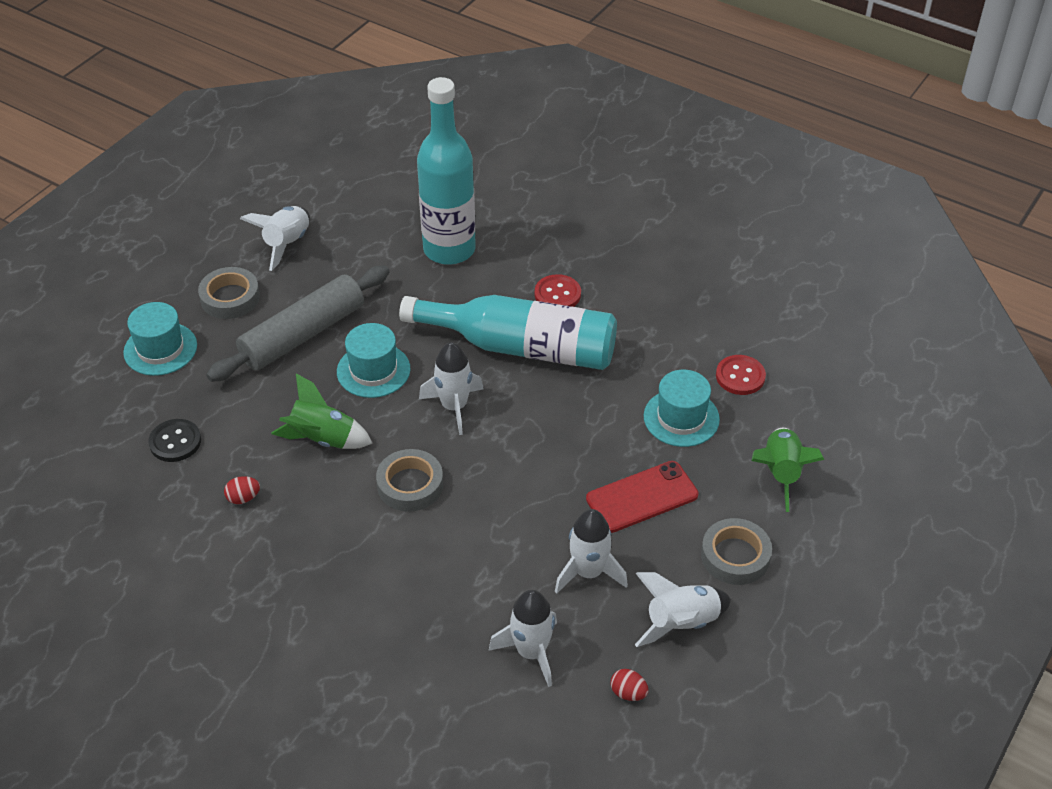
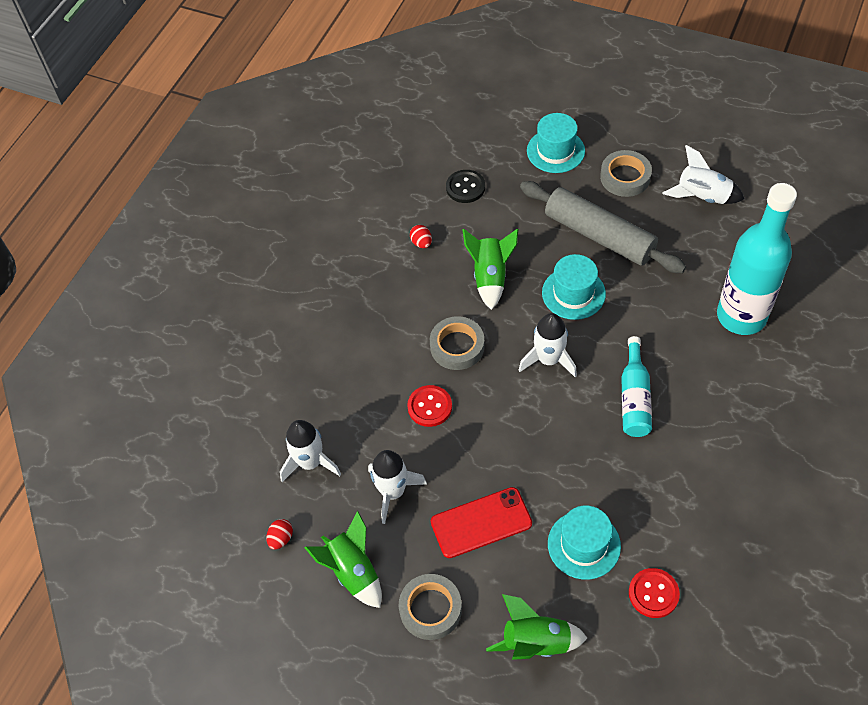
camera: 85 degrees right, 10 degrees up
turquoise bottle [399,295,617,370] -> turquoise bottle [621,336,652,437], size x0.54
red button [535,274,581,307] -> red button moved to [407,385,452,427]
red phone [586,461,699,533] -> red phone turned 75 degrees counterclockwise [431,487,532,558]
white rocket [635,572,731,647] -> green rocket [304,511,382,608]

